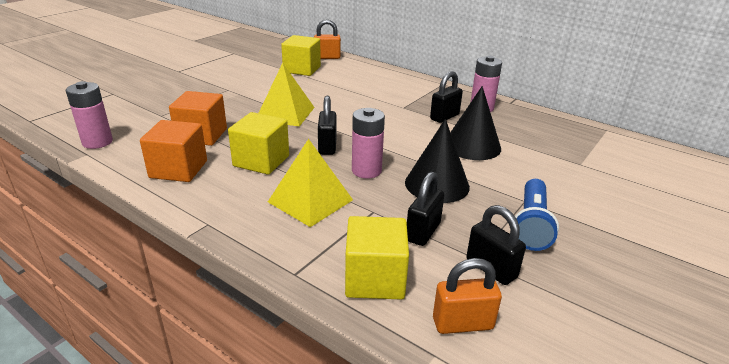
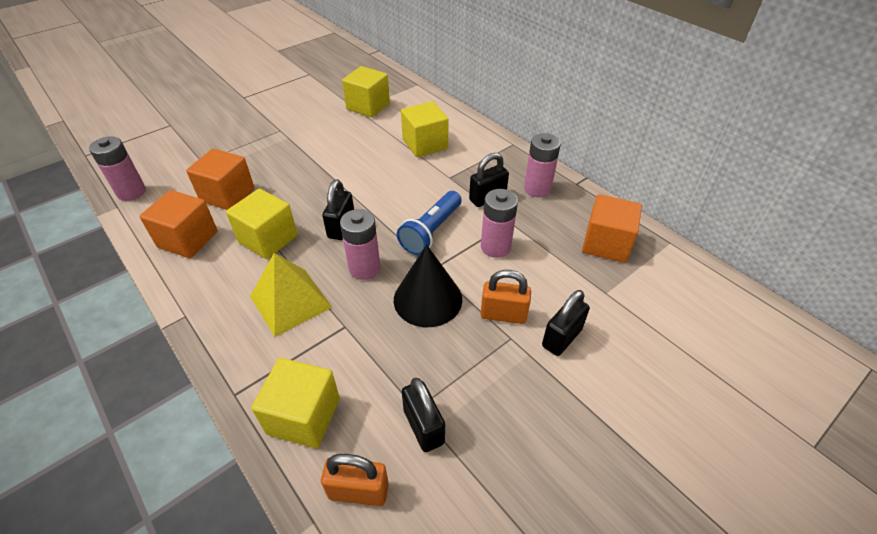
camera: 15 degrees right, 15 degrees up
yellow pyramid [259,63,315,127] -> none
orange padlock [314,20,341,59] -> orange padlock moved to [480,270,531,324]
black padlock [407,171,444,246] -> black padlock moved to [542,290,590,356]
black cone [450,86,501,160] -> pink battery [481,189,518,258]
blue flashlight [515,179,559,251] -> blue flashlight moved to [397,191,462,255]
none -> yellow cube [401,101,449,157]
none -> orange cube [582,194,642,263]

